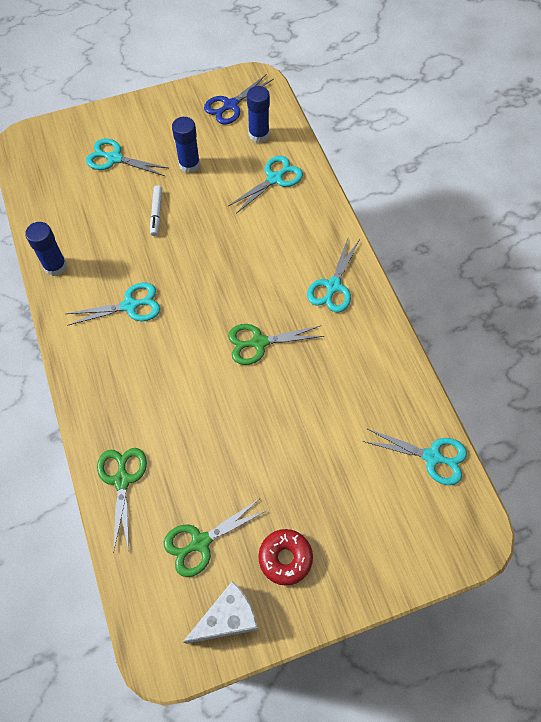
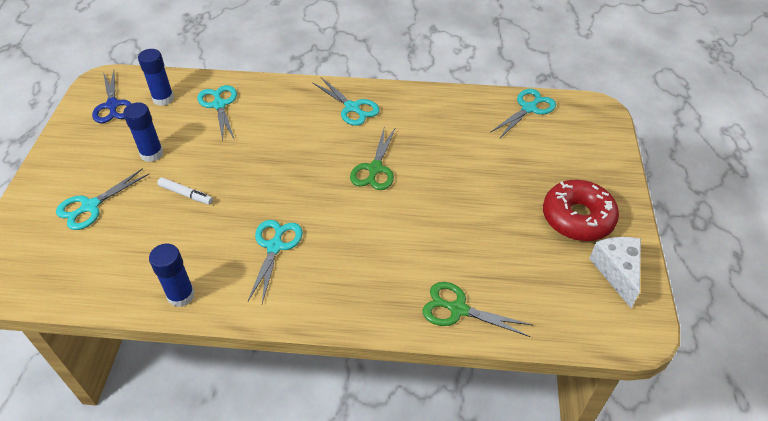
camera: 65 degrees left, 15 degrees down
green scissors [164,499,267,577] -> none
red donut [258,529,313,586] -> red donut [543,180,619,241], size x1.53

